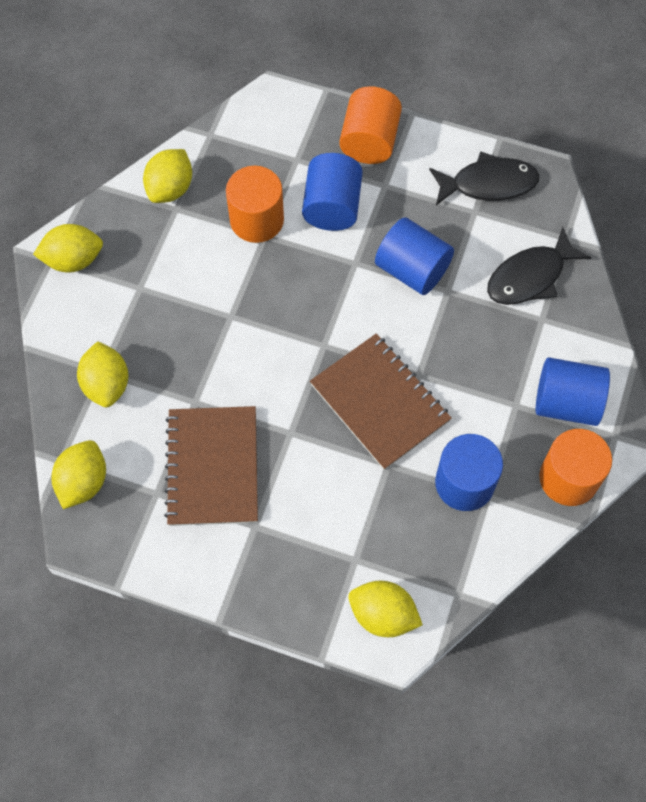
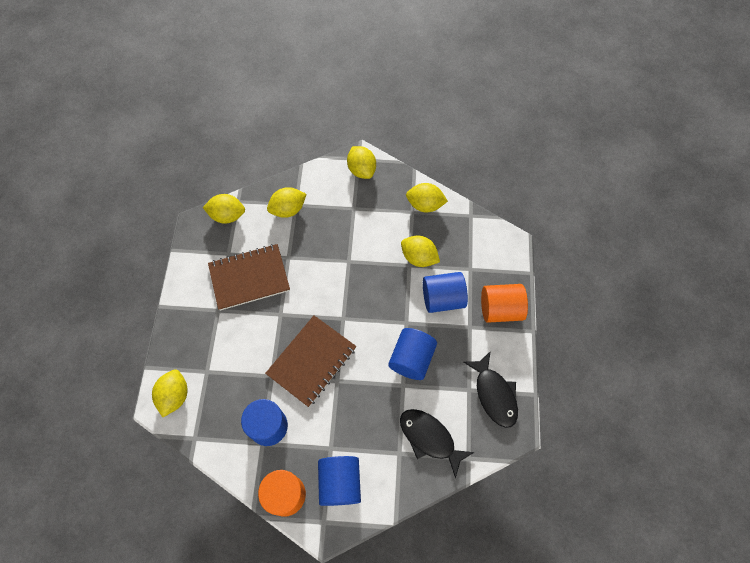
camera: 75 degrees right, 0 degrees up
orange cylinder [226,166,284,243] -> yellow lemon [401,236,440,267]

